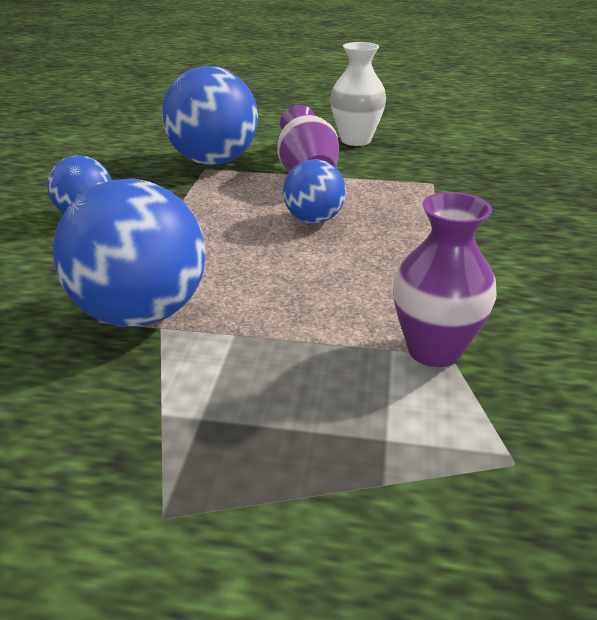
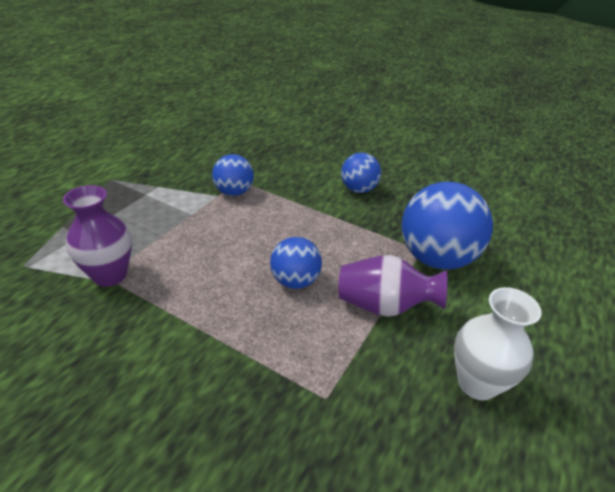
camera: 110 degrees right, 5 degrees up
blue ball [53,179,206,327] -> blue ball [212,154,254,196], size x0.56

